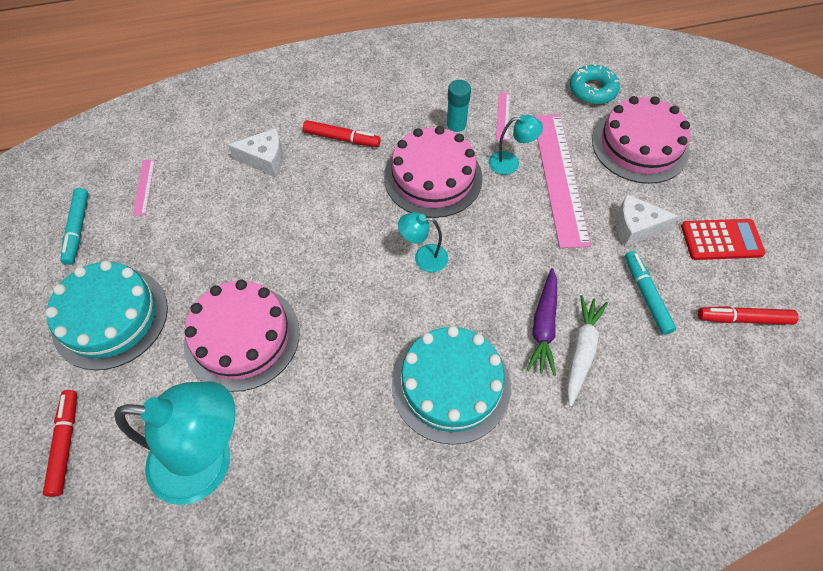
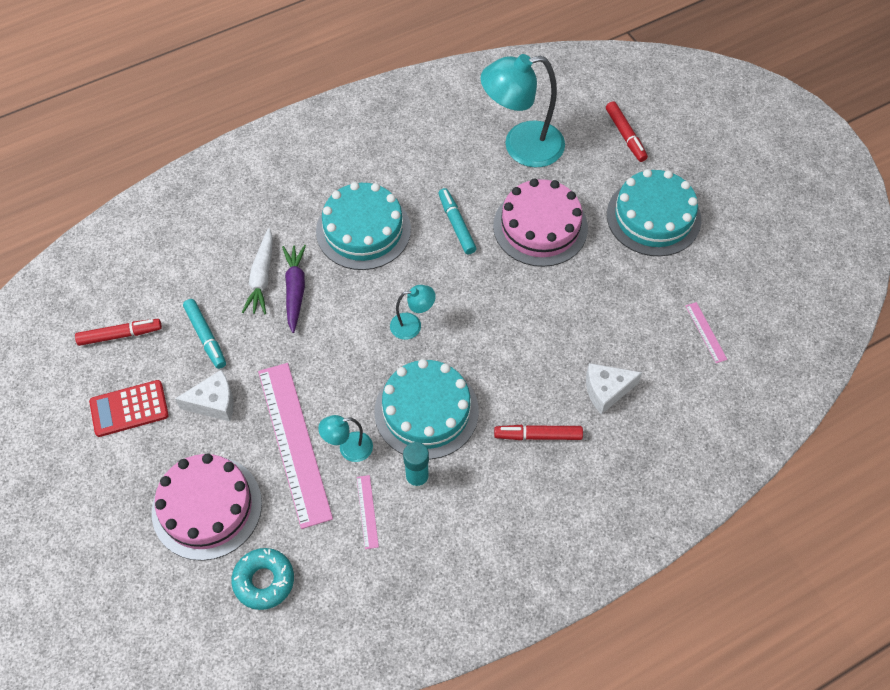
camera: 165 degrees right, 0 degrees up
turquoise marker [60,188,88,265] -> turquoise marker moved to [438,188,476,254]
pink cake [384,126,482,218] -> turquoise cake [374,359,479,459]

